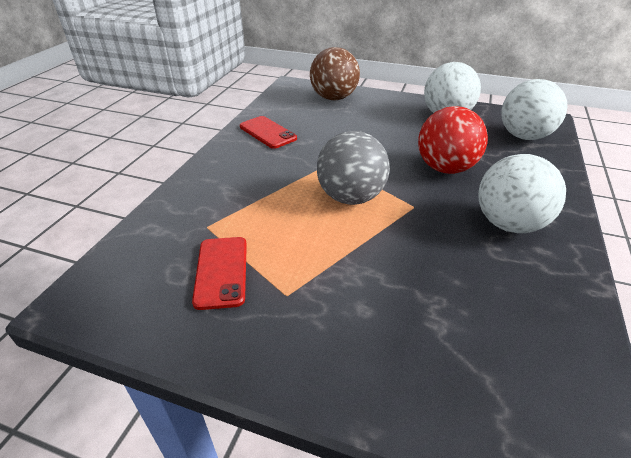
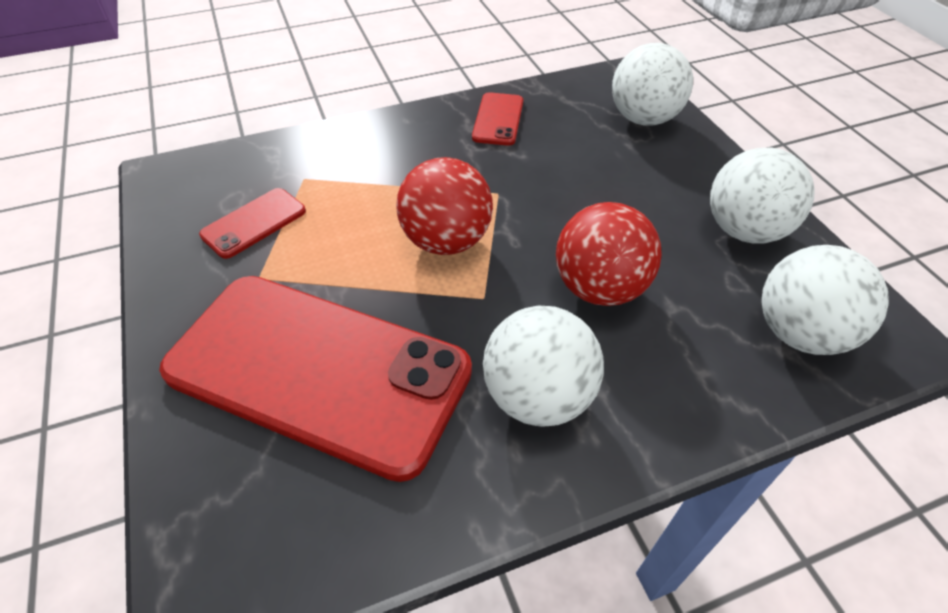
camera: 50 degrees right, 10 degrees up
brown ball [310,47,360,100] -> white ball [612,43,693,126]
grey ball [317,131,390,205] -> red ball [396,157,493,255]
none -> red phone [159,276,472,482]

